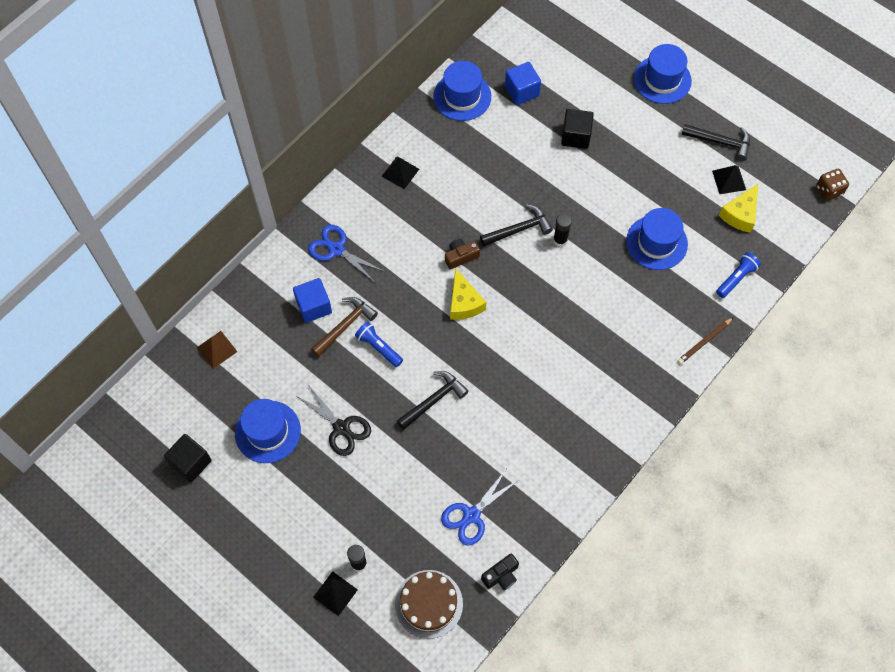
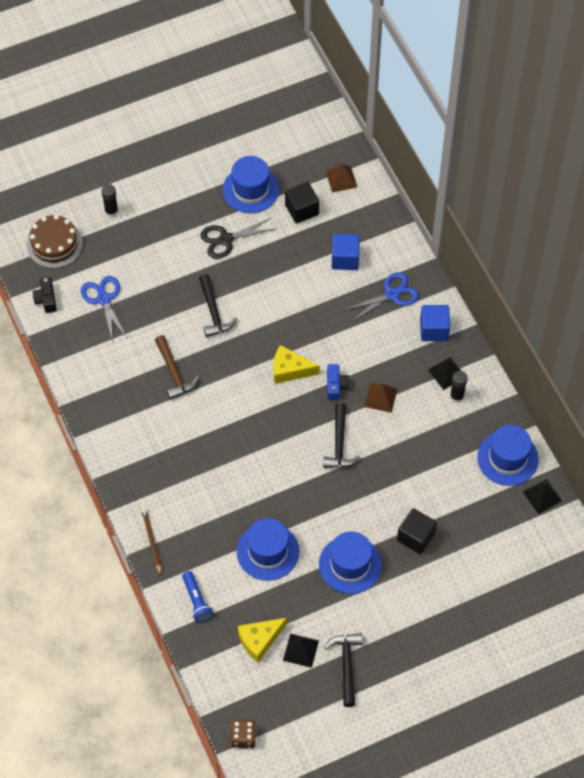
camera: 115 degrees right, 5 degrees down
black cube [164,434,212,482] -> black cube moved to [285,182,319,224]
brown hammer [311,297,378,357] -> brown hammer moved to [155,335,199,400]
black pyramid [313,571,358,616] -> black pyramid moved to [523,479,562,514]
blue flashlight [355,322,403,367] -> none
brown camera [445,239,480,269] -> blue camera [327,364,349,400]
blue cube [505,62,541,105] -> blue cube moved to [420,305,450,341]
black glue stick [553,214,572,247] -> black glue stick moved to [450,371,468,403]
blue hat [634,44,692,104] -> blue hat moved to [319,531,382,594]
black hammer [681,124,750,161] -> black hammer turned 135 degrees clockwise [324,633,362,707]
yellow cheese [719,184,758,233] -> yellow cheese turned 90 degrees counterclockwise [238,618,287,662]
none -> brown pyramid [364,383,397,413]

